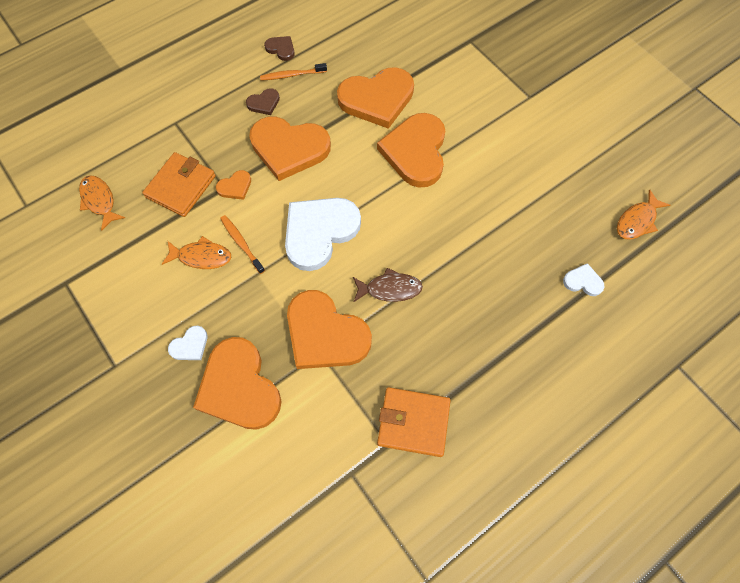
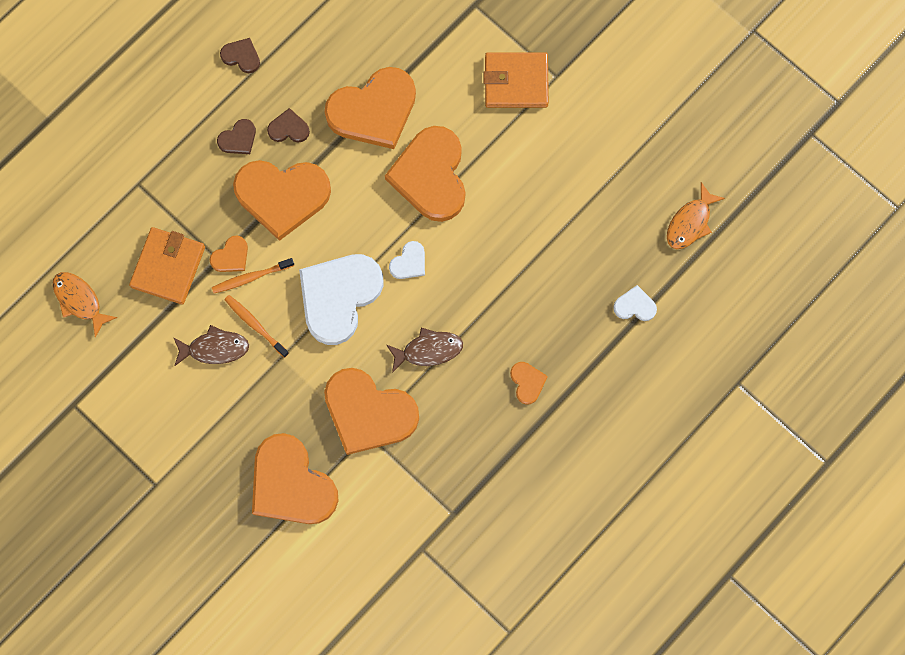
camera: 10 degrees left, 10 degrees up
orange fish [162,236,231,269] -> brown fish [173,325,249,366]
white heart [168,326,207,360] -> white heart moved to [389,241,425,279]
orange toothbrush [260,63,327,81] -> orange toothbrush moved to [212,258,294,293]
orange wallet [377,387,451,457] -> orange wallet moved to [483,52,549,108]
none -> brown heart [267,108,310,143]
none -> orange heart [510,362,548,405]

